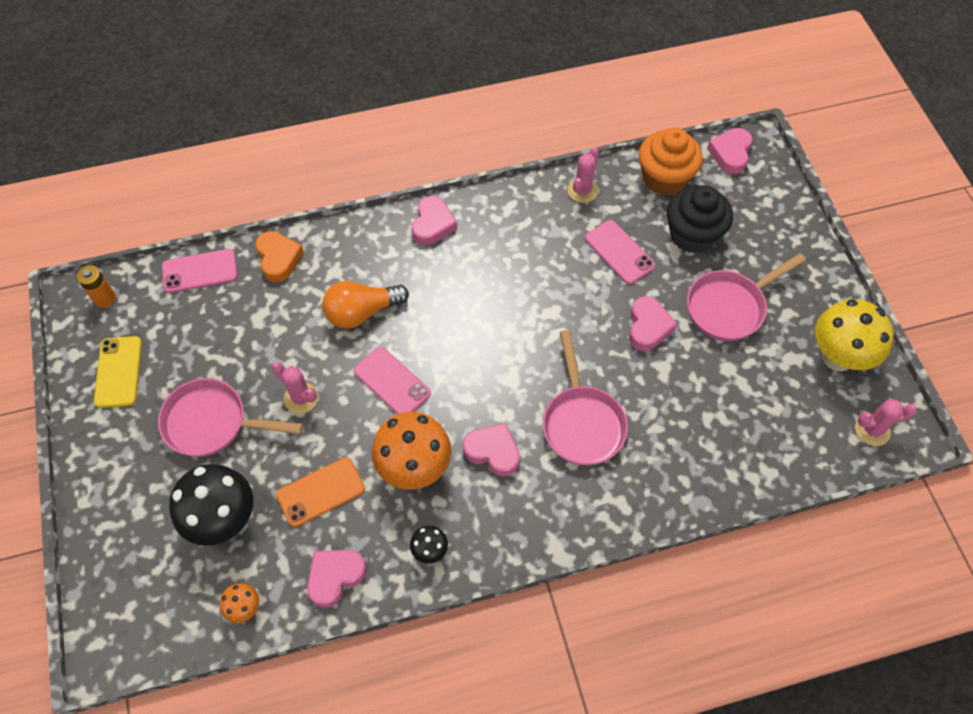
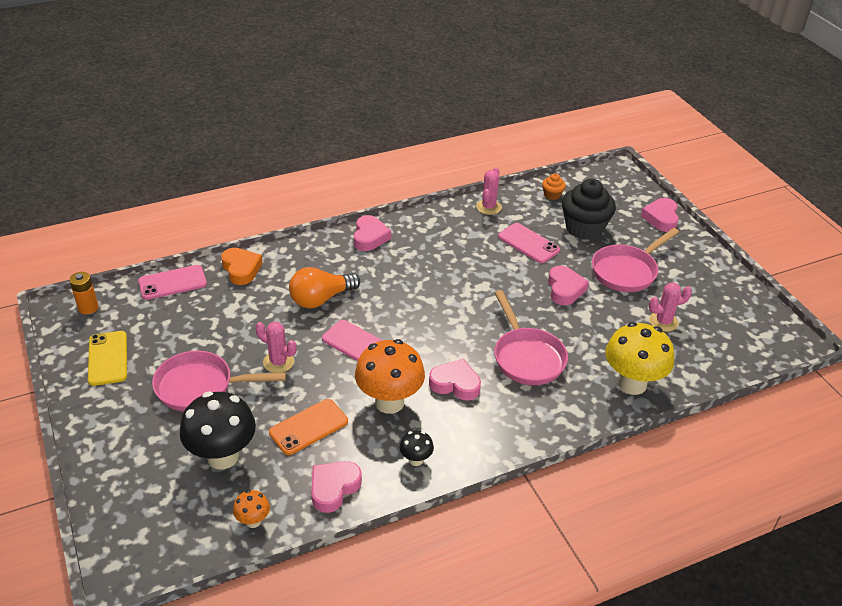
camera: 10 degrees left, 20 degrees down
orange cupcake [639,127,703,196] -> orange cupcake [542,173,566,200], size x0.46
pink heart [707,128,752,174] -> pink heart moved to [641,198,679,232]
yellow mushroom [815,299,894,372] -> yellow mushroom moved to [605,322,674,395]
pink cactus [855,399,917,446] -> pink cactus moved to [649,282,692,332]

